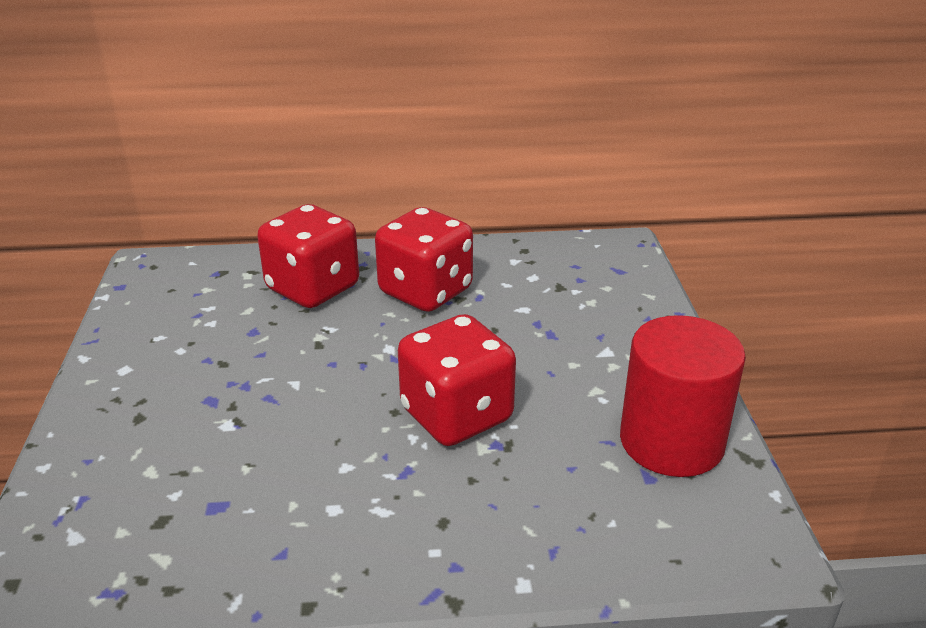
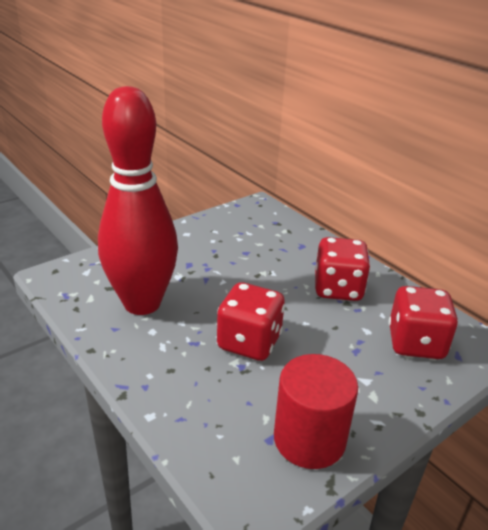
camera: 55 degrees right, 0 degrees up
red dice [257,204,359,308] -> red dice moved to [389,286,458,359]
none -> red bowling pin [98,86,178,315]

